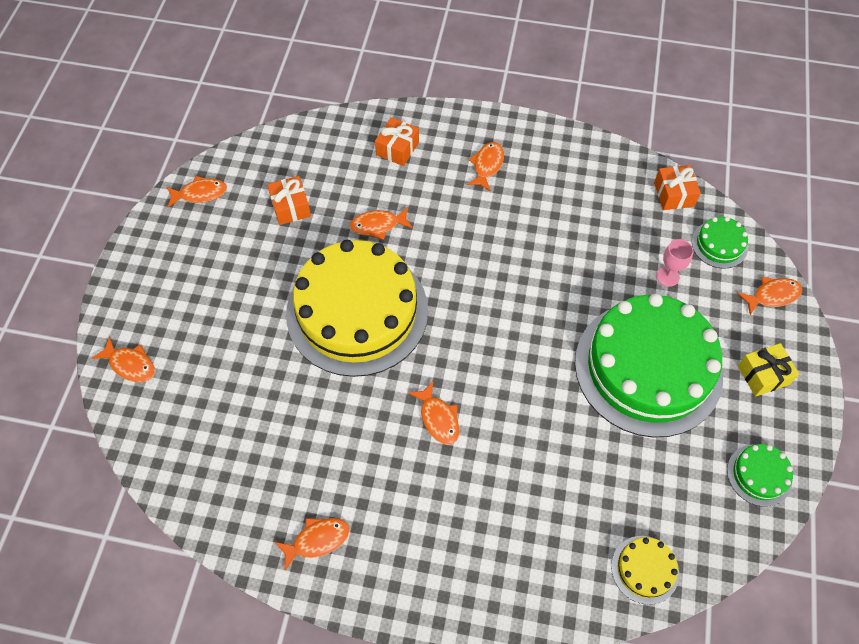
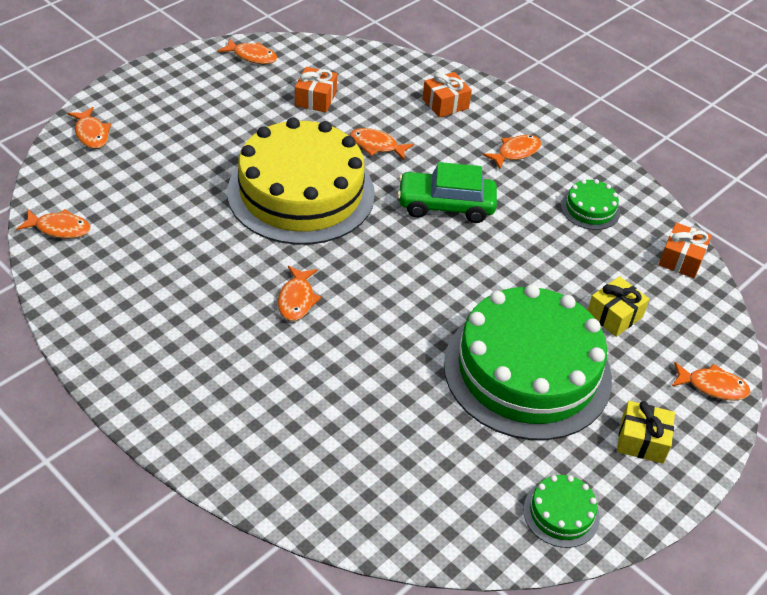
camera: 30 degrees right, 15 degrees down
orange fish [275,518,350,571] -> orange fish moved to [16,209,91,239]
yellow cake [611,536,679,605] -> none
pink goblet [656,239,694,287] -> yellow gift [587,276,649,337]
green cake [692,217,748,269] -> green cake moved to [561,179,620,230]
none -> green car [397,162,497,223]

